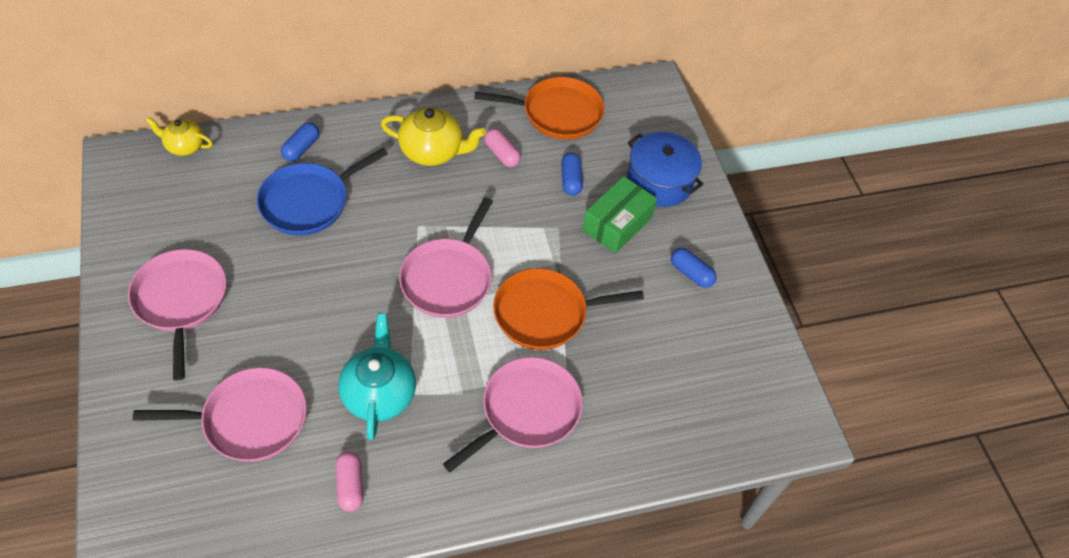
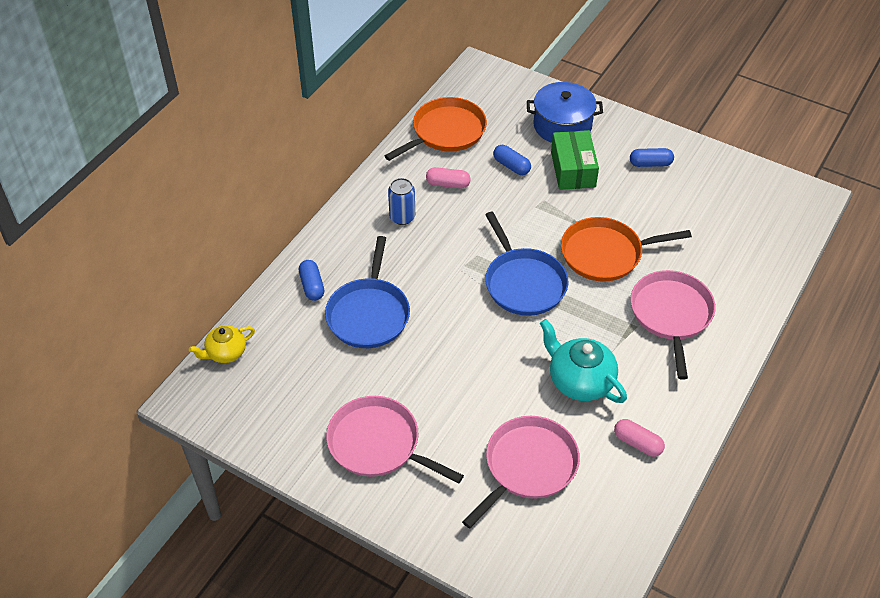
camera: 40 degrees left, 5 degrees down
yellow teapot [381,107,486,166] -> blue can [388,178,415,225]
pink pan [399,197,493,318] -> blue pan [485,212,568,316]
orange pan [493,268,644,350] -> orange pan turned 45 degrees clockwise [561,217,692,282]

